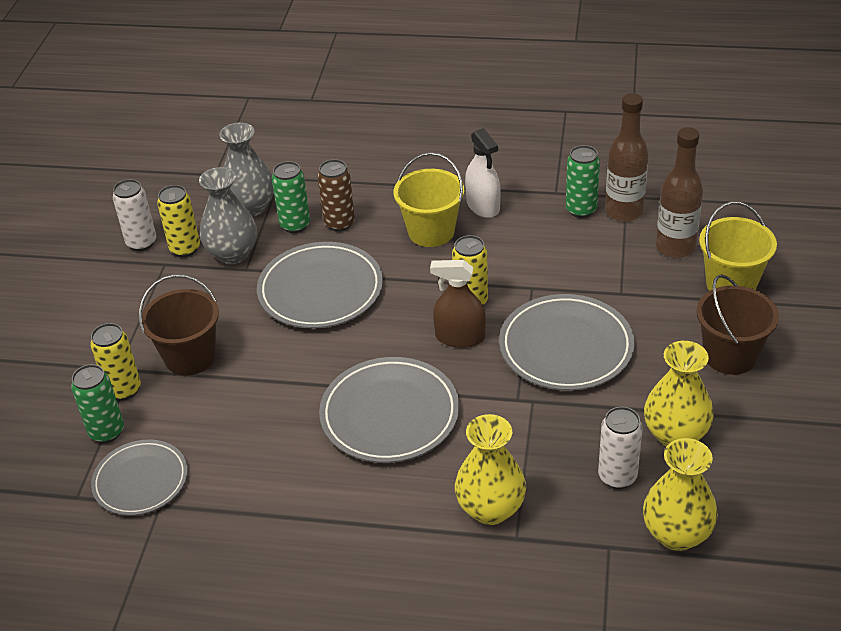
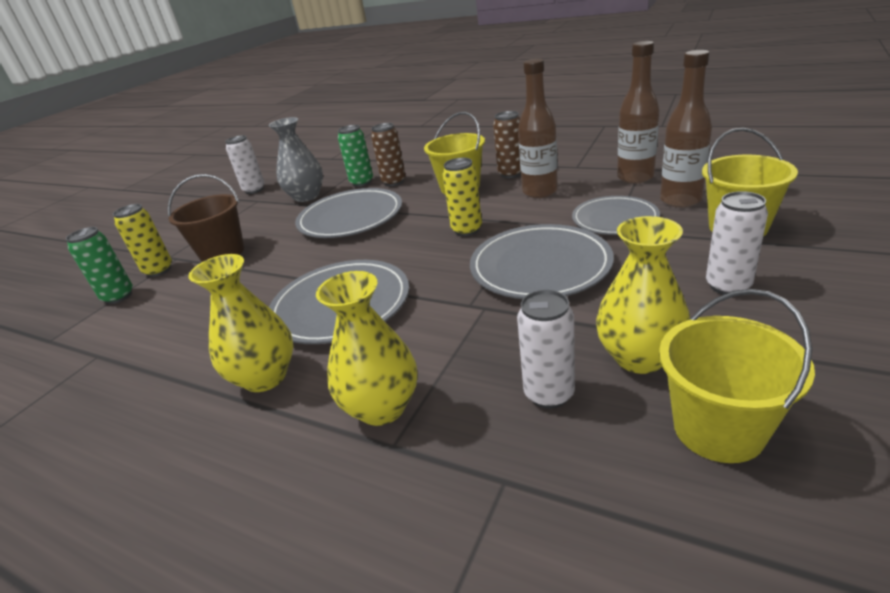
camera: 20 degrees right, 10 degrees down
grey plate [91,440,188,516] -> grey plate moved to [572,196,660,235]
yellow can [157,185,200,257] -> none
grey vase [219,122,274,217] -> none
brown spray bottle [430,260,486,348] -> none
white spray bottle [465,128,500,218] -> brown can [493,111,521,178]
green can [566,145,600,218] -> none
yellow vase [643,438,718,551] -> yellow vase moved to [188,254,293,392]
brown bucket [696,274,779,375] -> white can [706,191,768,295]
none -> brown bottle [518,58,558,198]
none -> yellow bucket [659,289,815,463]

